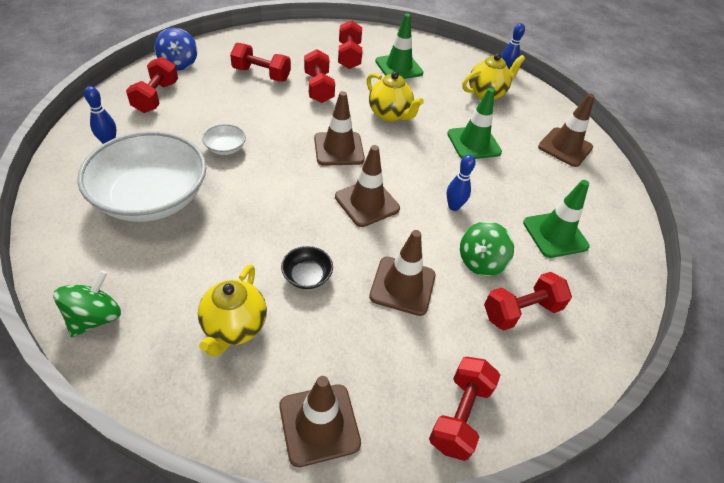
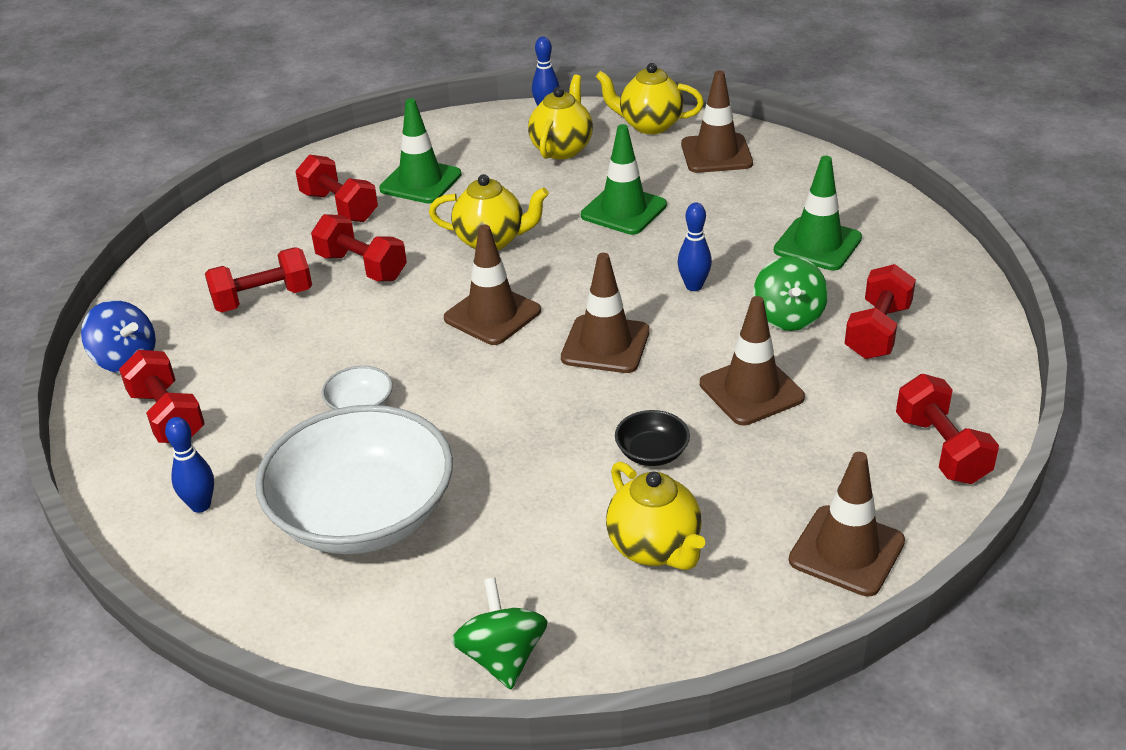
camera: 35 degrees left, 10 degrees down
none -> yellow teapot [596,63,704,134]

